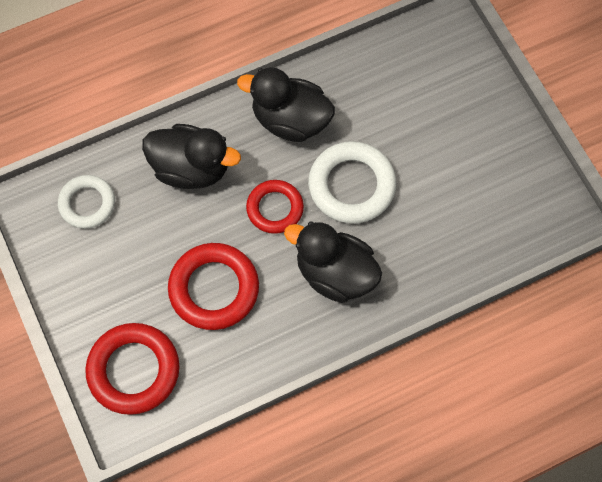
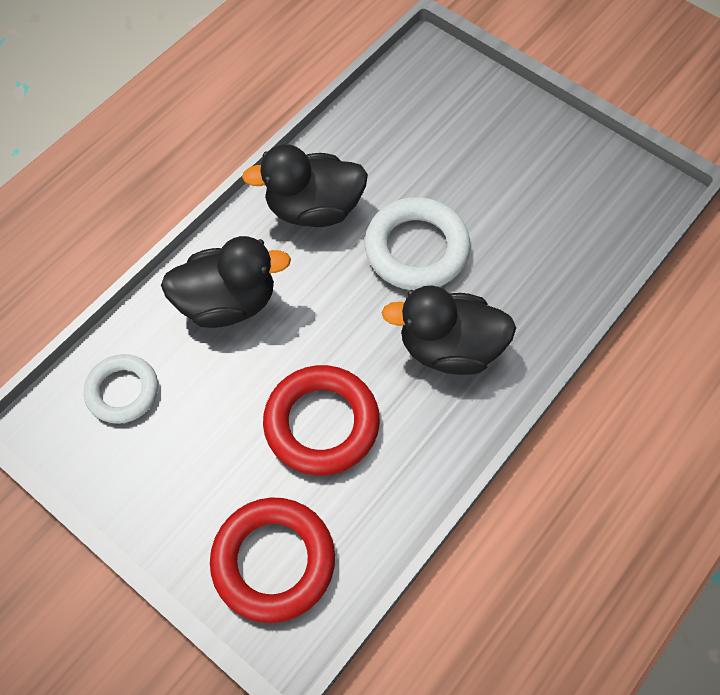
camera: 25 degrees left, 5 degrees down
red ring [246,180,304,234] -> none

